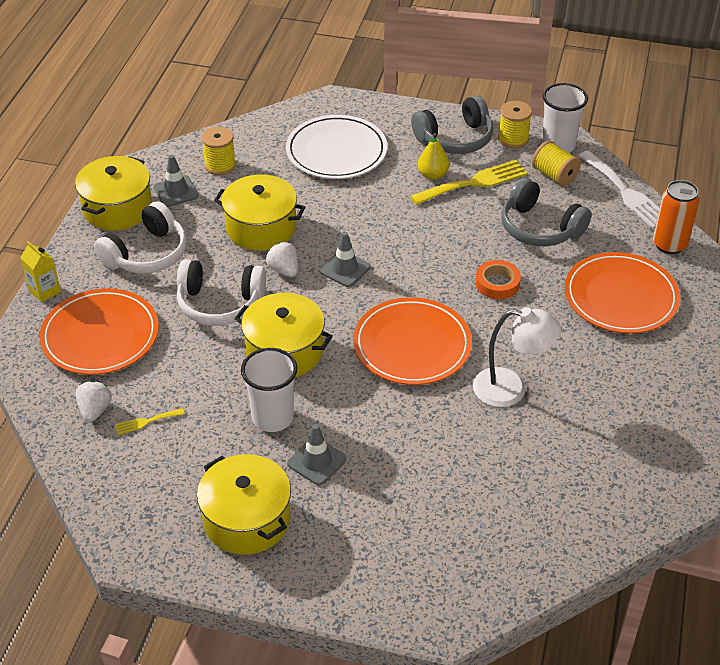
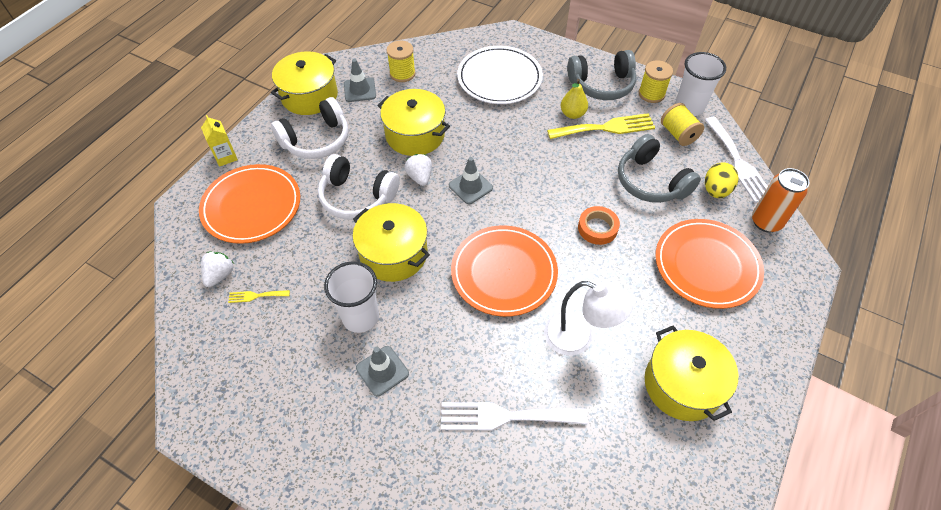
camera: 15 degrees right, 10 degrees up
yellow pot [197,454,291,555] -> yellow pot moved to [645,326,739,421]
none -> white fork [441,402,587,430]
none -> yellow egg [705,162,739,198]

